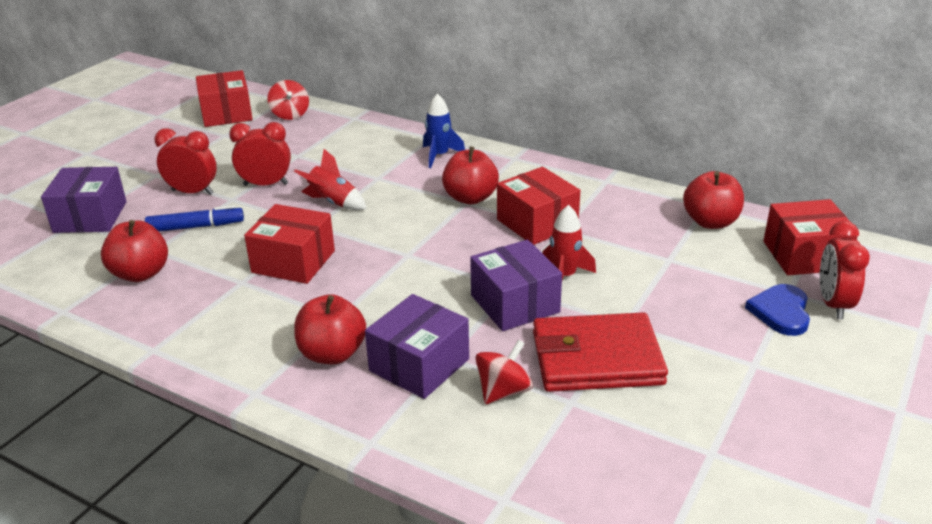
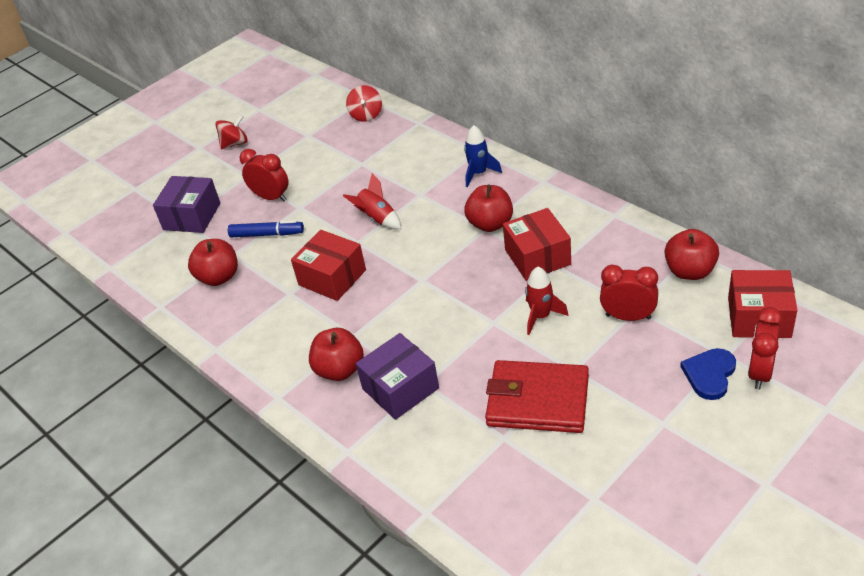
camera: 20 degrees right, 10 degrees up
red box [196,70,253,127] -> none
red clock [229,122,291,186] -> red clock moved to [600,265,658,321]
purple box [470,240,562,331] -> none
red spinning top [476,339,533,404] -> red spinning top moved to [215,115,248,149]

